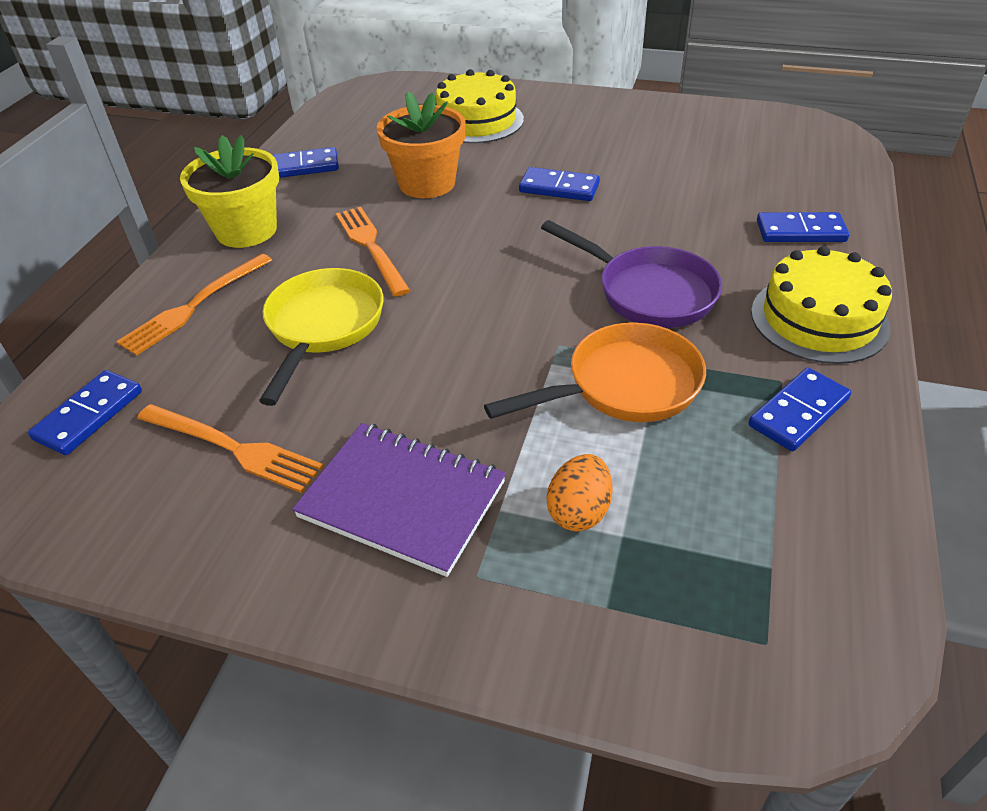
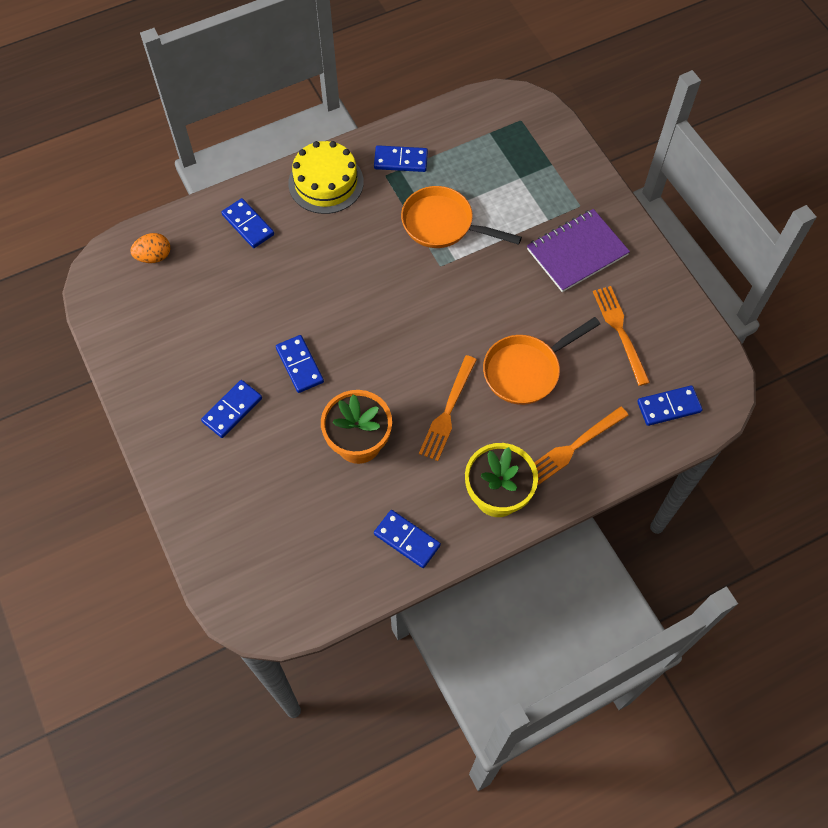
camera: 135 degrees left, 20 degrees up
orange fork [116,254,272,356] -> orange fork turned 150 degrees clockwise [534,406,629,485]
yellow pan [259,268,383,406] -> orange pan [483,317,600,405]
purple notebook [292,423,506,577] -> purple notebook turned 75 degrees clockwise [527,209,630,292]
yellow cake [436,69,524,143] -> none
purple pan [541,220,722,328] -> none
orange egg [547,454,613,532] -> orange egg moved to [130,233,171,263]
none -> blue domino [201,380,262,438]

